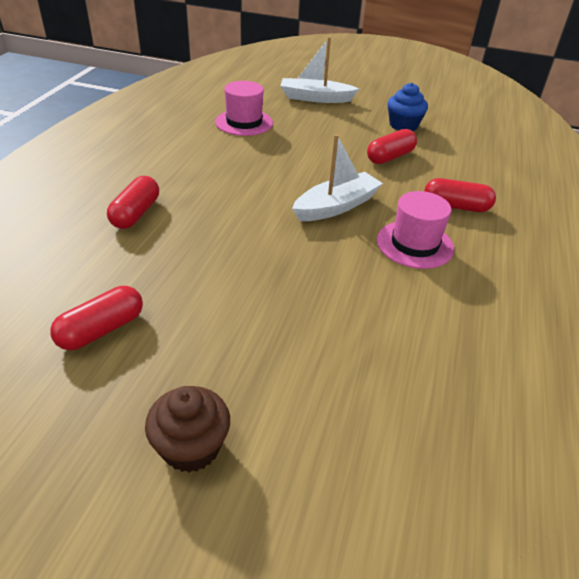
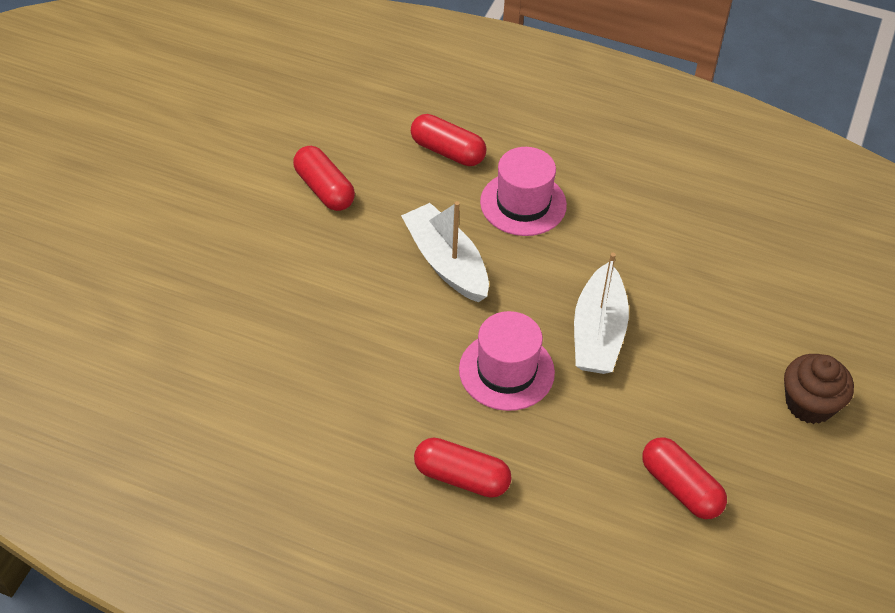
camera: 85 degrees left, 10 degrees up
pink hat [215,81,273,136] -> pink hat moved to [459,311,555,411]
white boat [280,37,359,103] -> white boat moved to [574,253,629,374]
blue cupcake [387,83,428,131] -> none
red capsule [424,178,496,212] -> red capsule turned 75 degrees counterclockwise [411,114,486,166]

